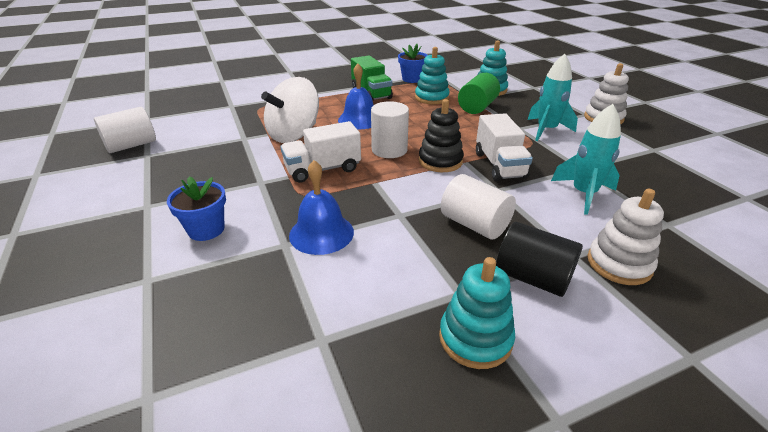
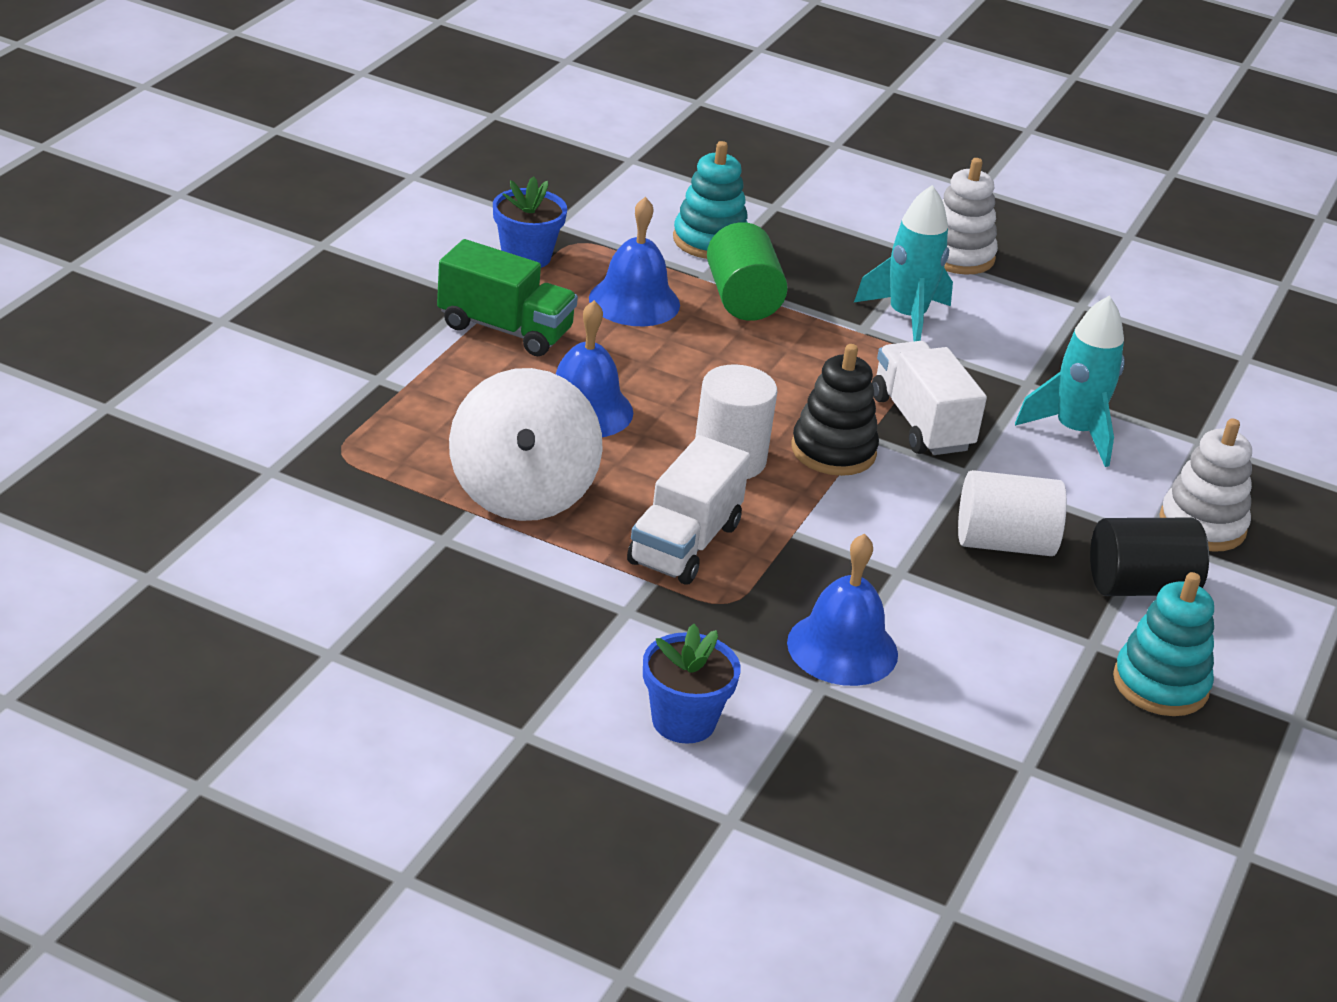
camera: 45 degrees left, 0 degrees up
white cylinder [94,107,156,153] -> none
turquoise stacking toy [415,47,450,104] -> blue bell [589,197,680,326]
white truck [476,113,533,181] -> white truck turned 150 degrees counterclockwise [872,341,987,455]

